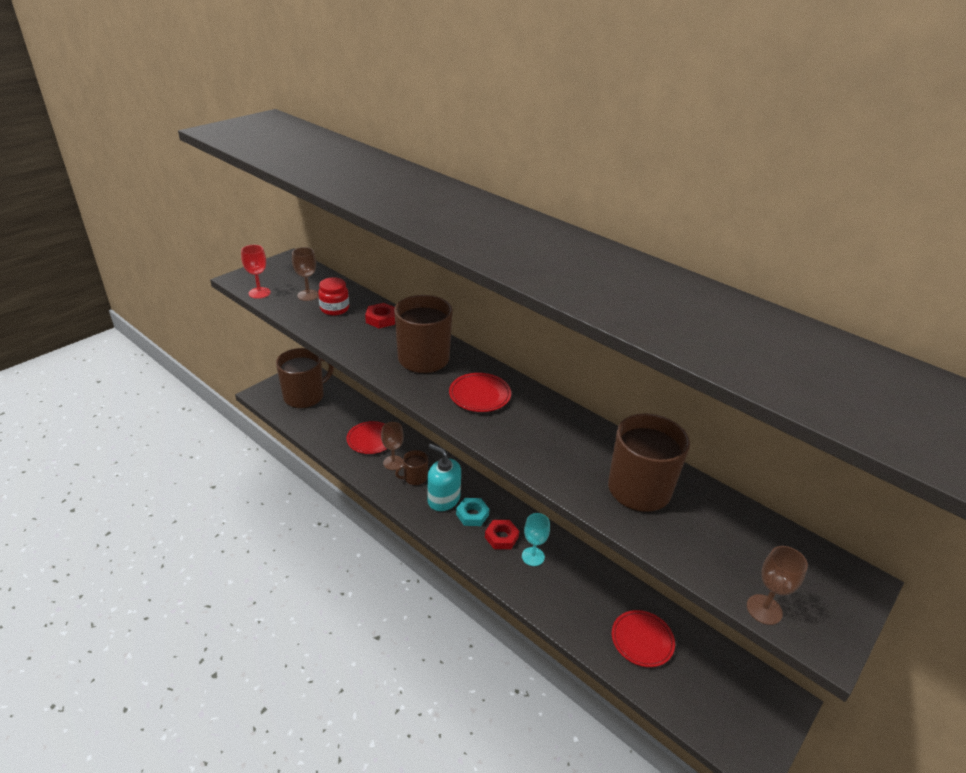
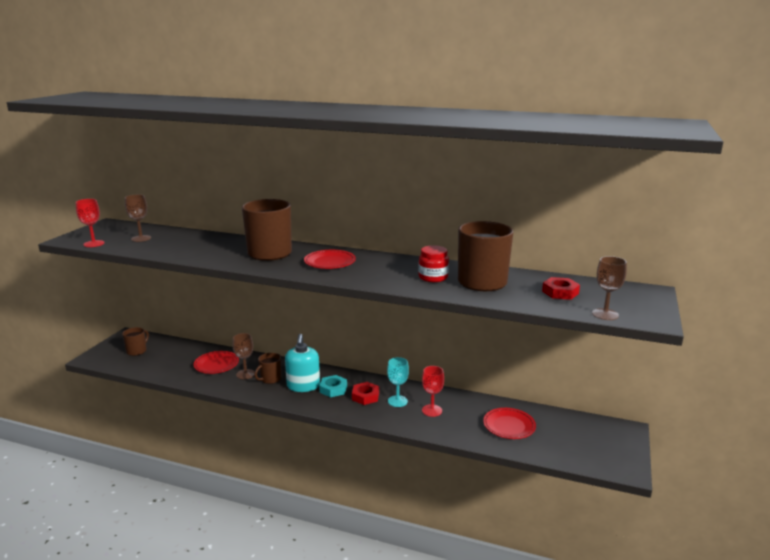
camera: 20 degrees left, 15 degrees down
brown mug [276,348,334,408] -> brown mug [122,327,149,356], size x0.52
red jar [318,277,349,315] -> red jar moved to [418,245,449,282]
red nut [365,303,395,328] -> red nut moved to [542,277,580,300]
turquoise soap dispenser [428,444,461,511] -> turquoise soap dispenser turned 105 degrees counterclockwise [285,334,320,392]
none -> red goblet [422,366,444,417]

